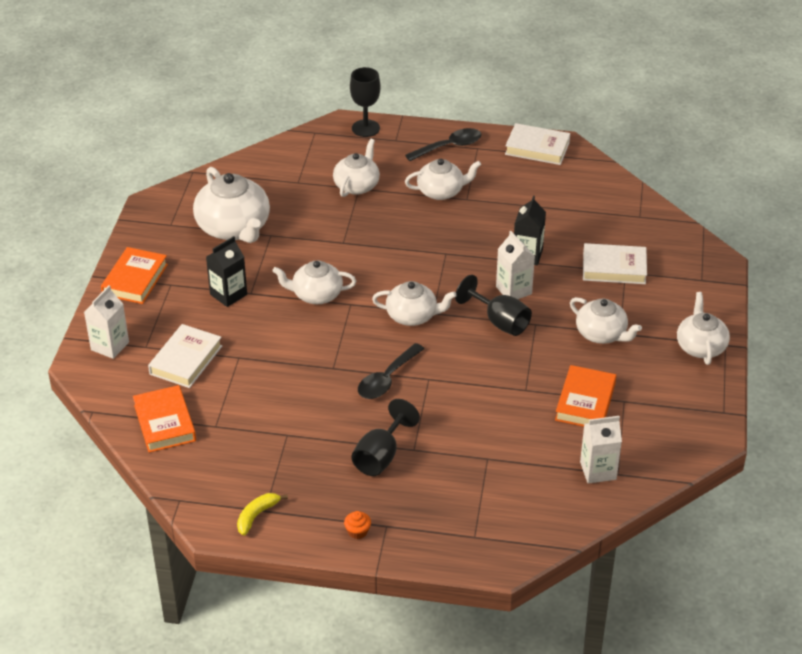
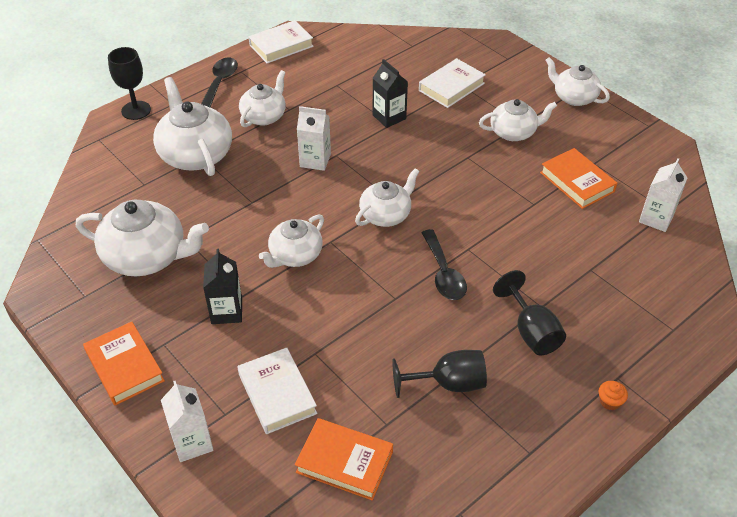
camera: 50 degrees left, 5 degrees up
yellow banana [237,493,288,536] -> none
white teapot [333,139,380,197] -> white teapot [153,77,232,176], size x1.58
black goblet [455,275,532,336] -> black goblet moved to [392,350,487,398]
white carton [496,231,535,299] -> white carton moved to [297,106,331,171]

